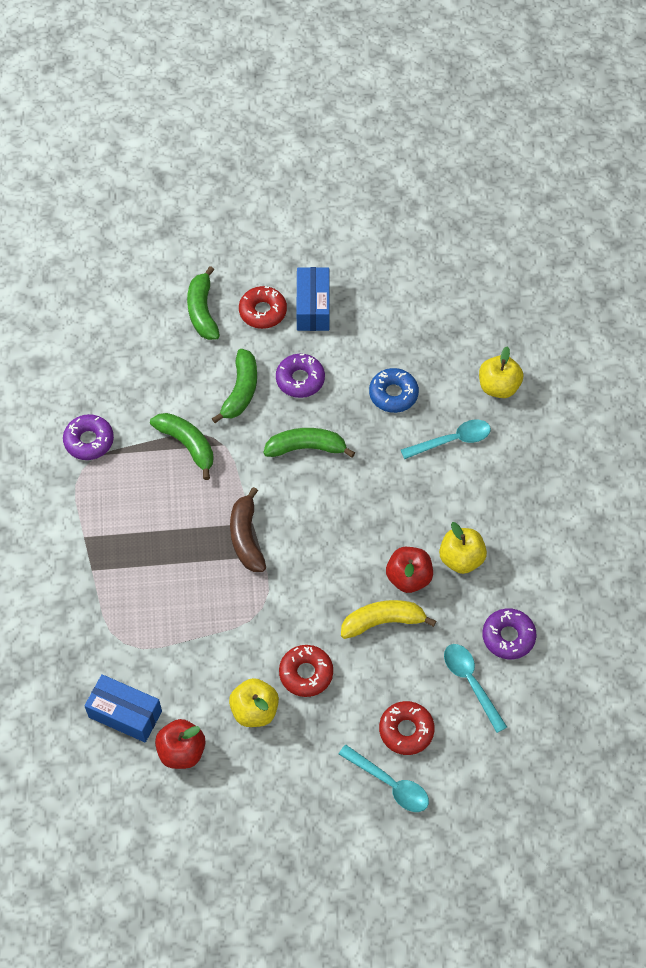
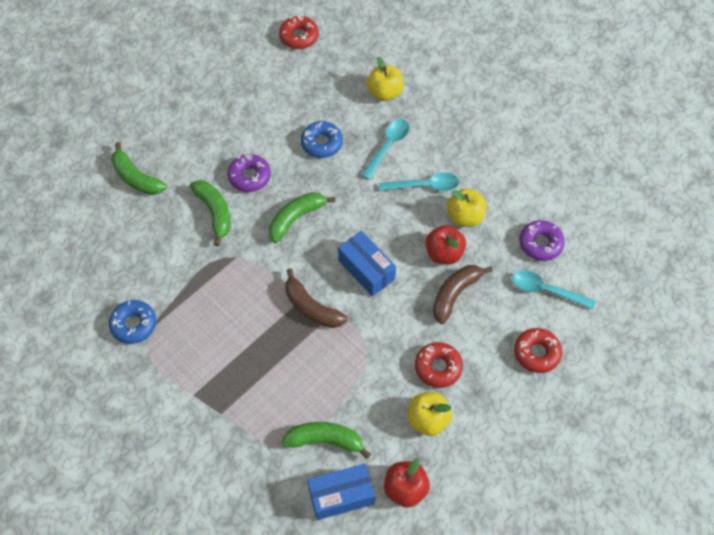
camera: 40 degrees left, 0 degrees up
purple donut [63,414,114,460] -> blue donut [109,300,156,344]
green banana [150,413,214,480] -> green banana moved to [281,422,371,459]
red donut [239,286,287,329] -> red donut moved to [279,16,319,49]
blue box [296,267,329,331] -> blue box moved to [338,231,396,296]
turquoise spoon [339,745,429,812] -> turquoise spoon moved to [379,172,459,191]
yellow banana [341,600,436,639] -> brown banana [433,265,493,324]

